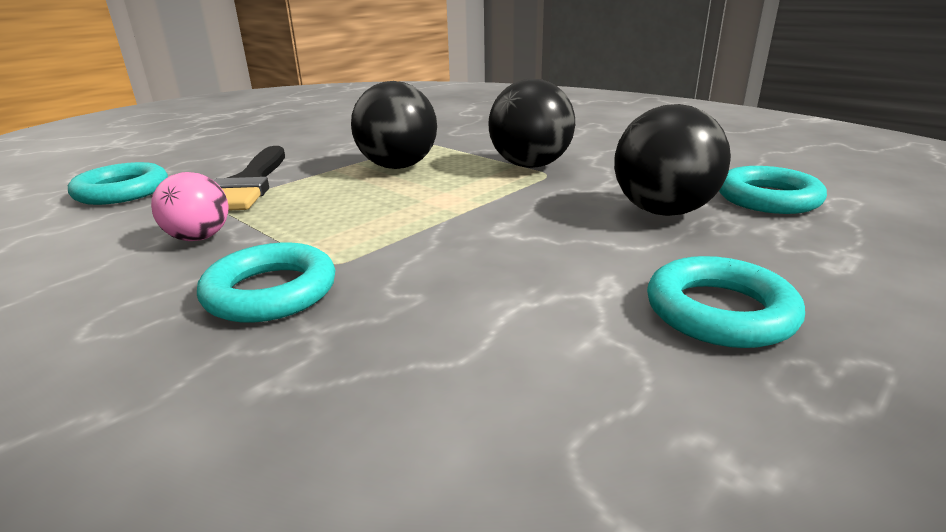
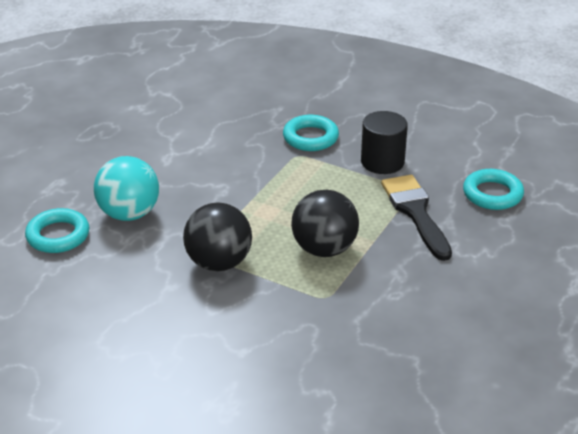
camera: 165 degrees right, 10 degrees up
pink ball [151,172,228,241] -> black cylinder [361,111,408,174]
black ball [614,104,731,216] -> turquoise ball [94,156,159,221]
turquoise ring [647,256,805,348] -> none

